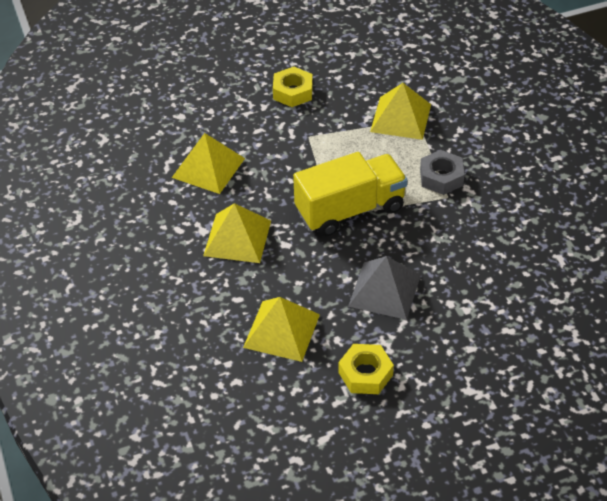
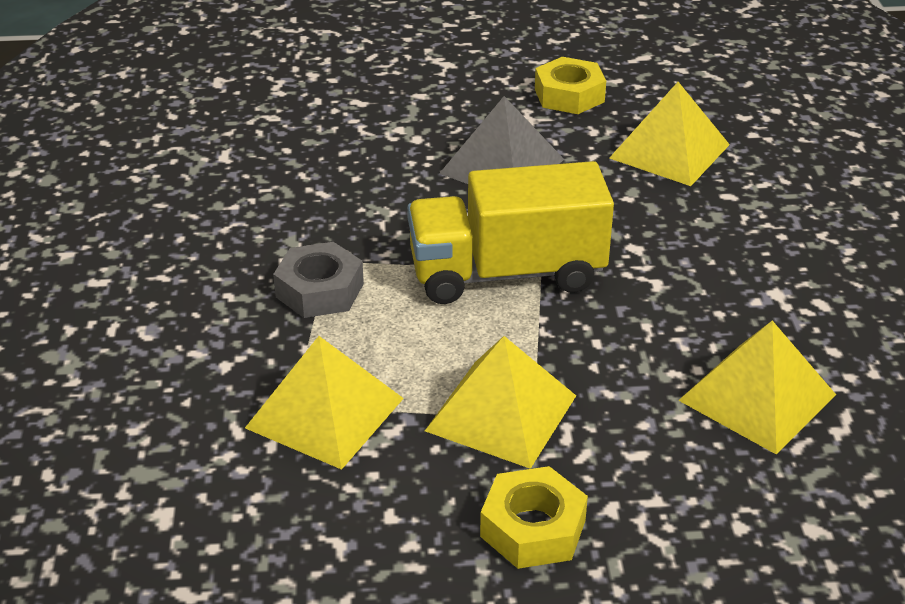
camera: 165 degrees left, 10 degrees down
yellow pyramid [203,203,271,263] -> yellow pyramid moved to [425,336,576,469]

